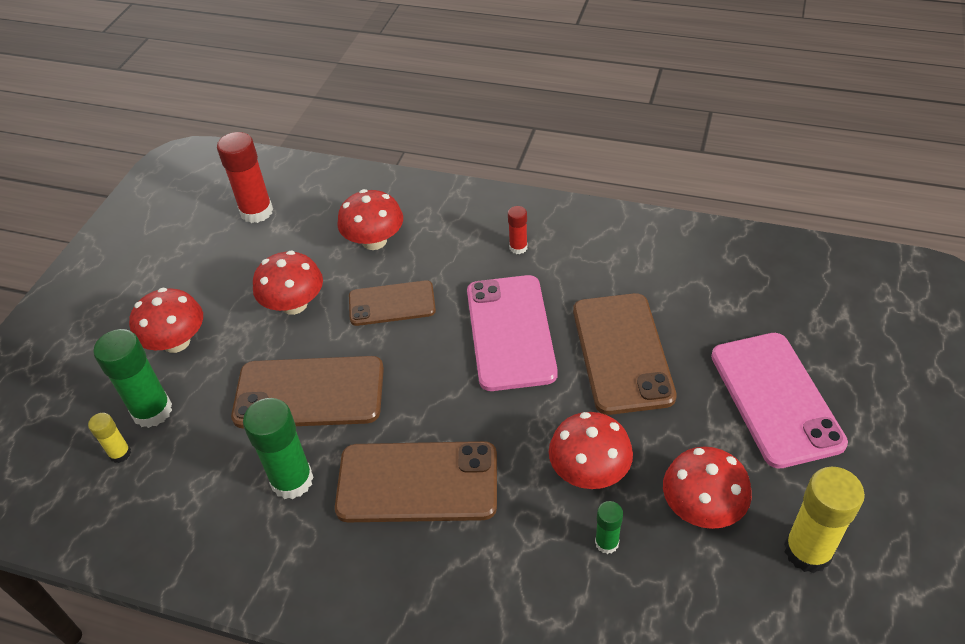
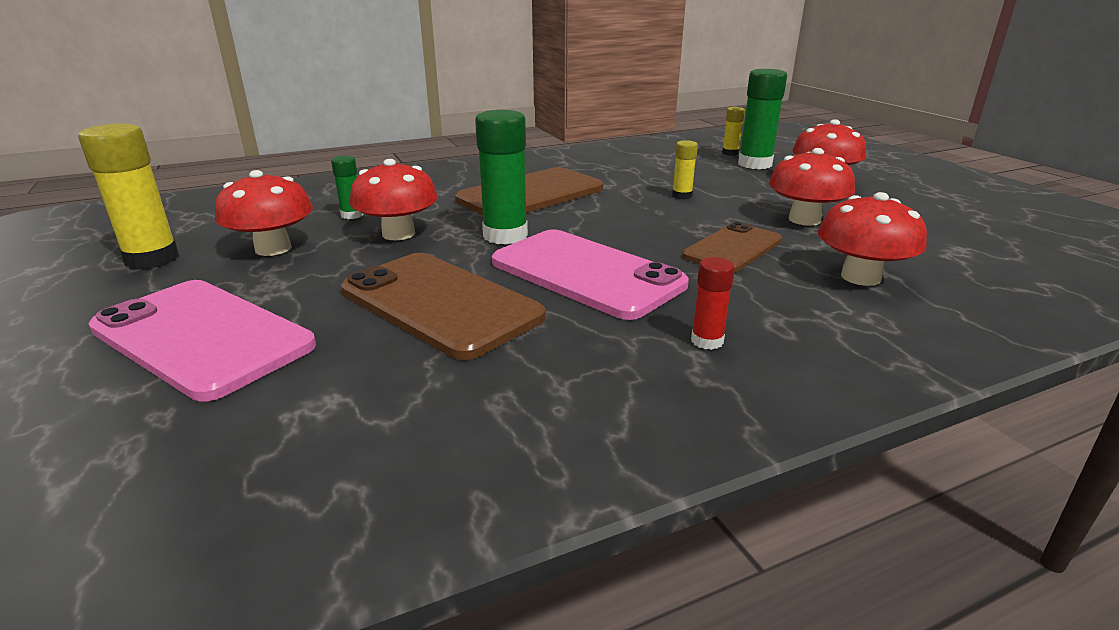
camera: 135 degrees right, 20 degrees down
red glue stick [217,132,273,223] -> none
brown phone [231,356,384,428] -> yellow glue stick [672,140,698,199]
green glue stick [243,398,314,499] -> green glue stick moved to [475,110,528,245]

